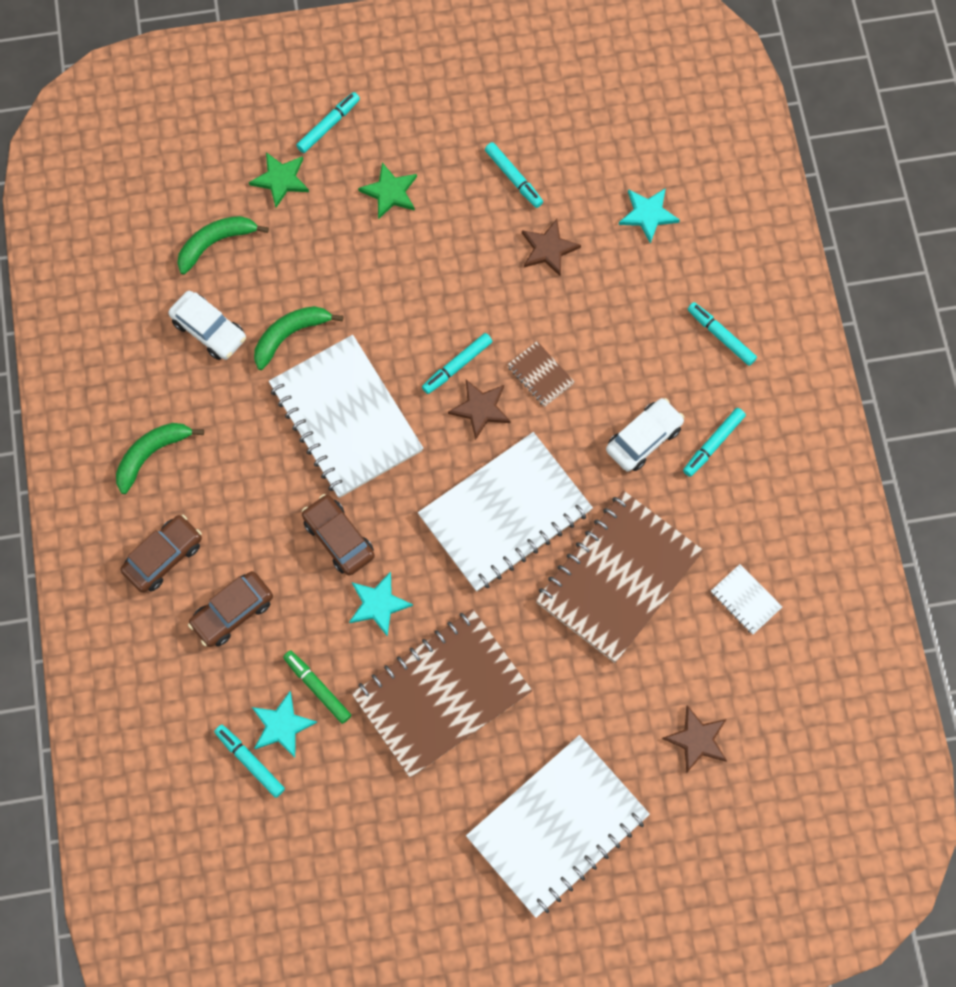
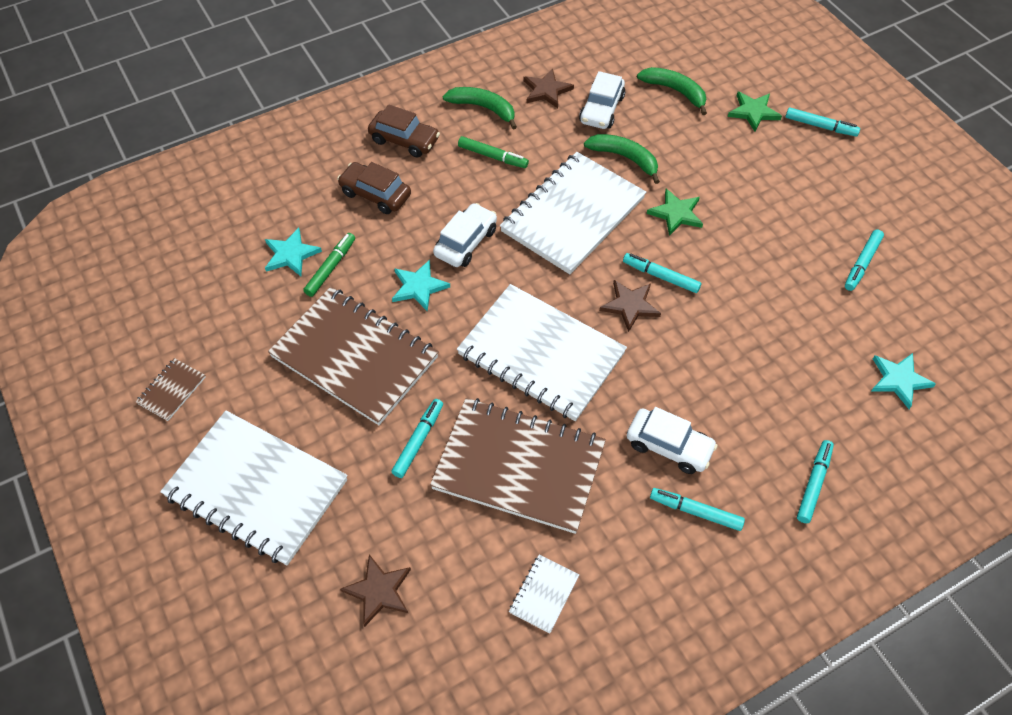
camera: 70 degrees right, 15 degrees down
turquoise marker [214,724,285,798] -> turquoise marker moved to [391,399,443,478]
brown car [302,494,375,576] -> white car [433,203,497,267]
green star [358,162,417,220] -> green star moved to [647,189,703,236]
brown notebook [507,341,575,407] -> brown notebook moved to [135,358,206,421]
brown star [522,219,581,277] -> brown star moved to [524,68,574,108]
none -> green marker [458,136,529,168]

